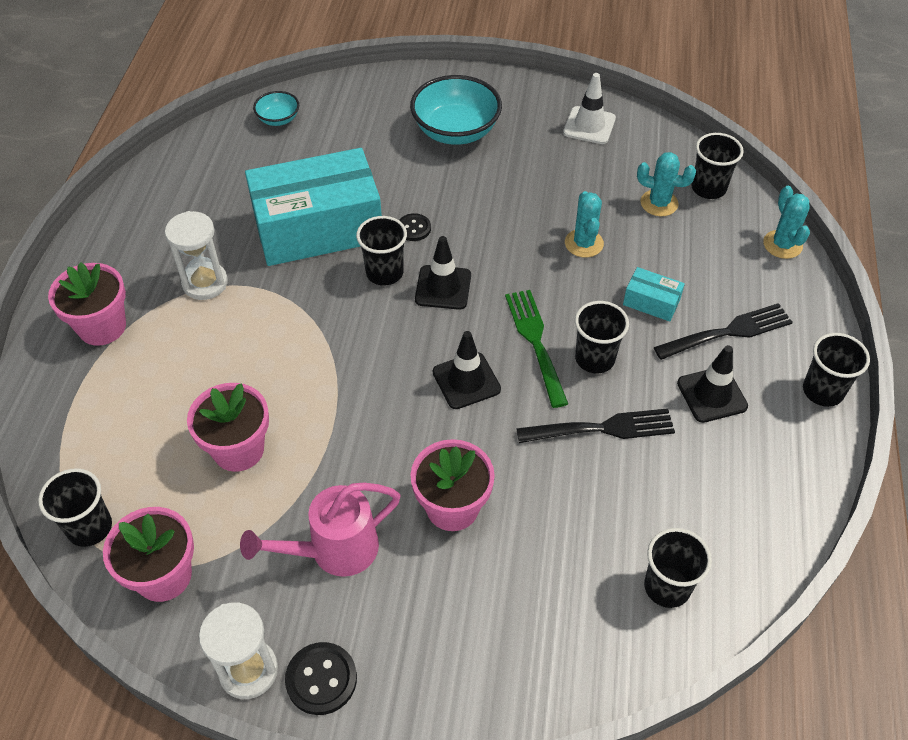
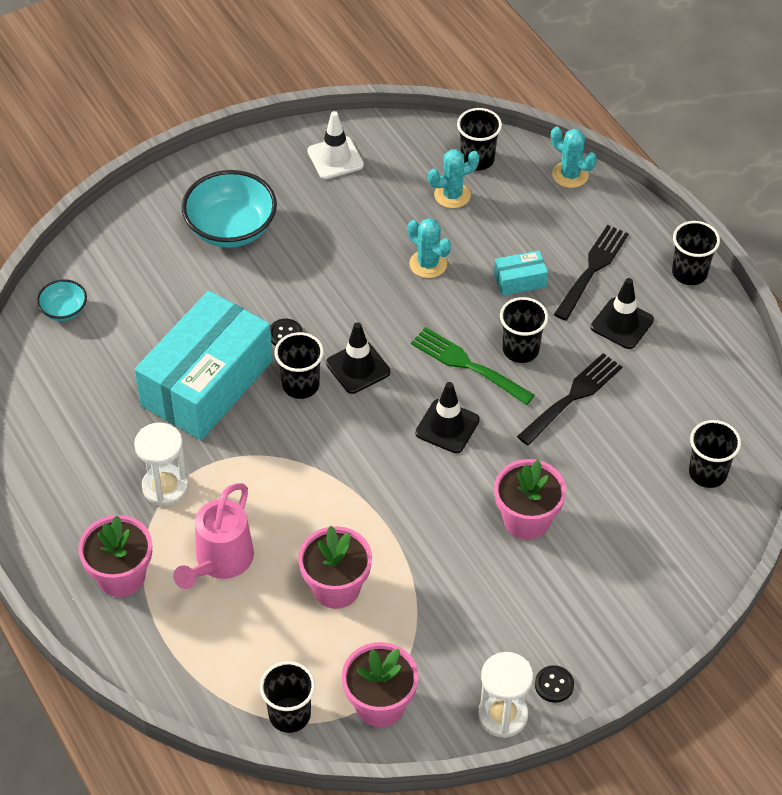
camera: 40 degrees left, 0 degrees up
pink watering can [240,483,401,577] -> pink watering can moved to [173,483,254,589]
black button [285,642,357,715] -> black button [535,665,574,703], size x0.66

